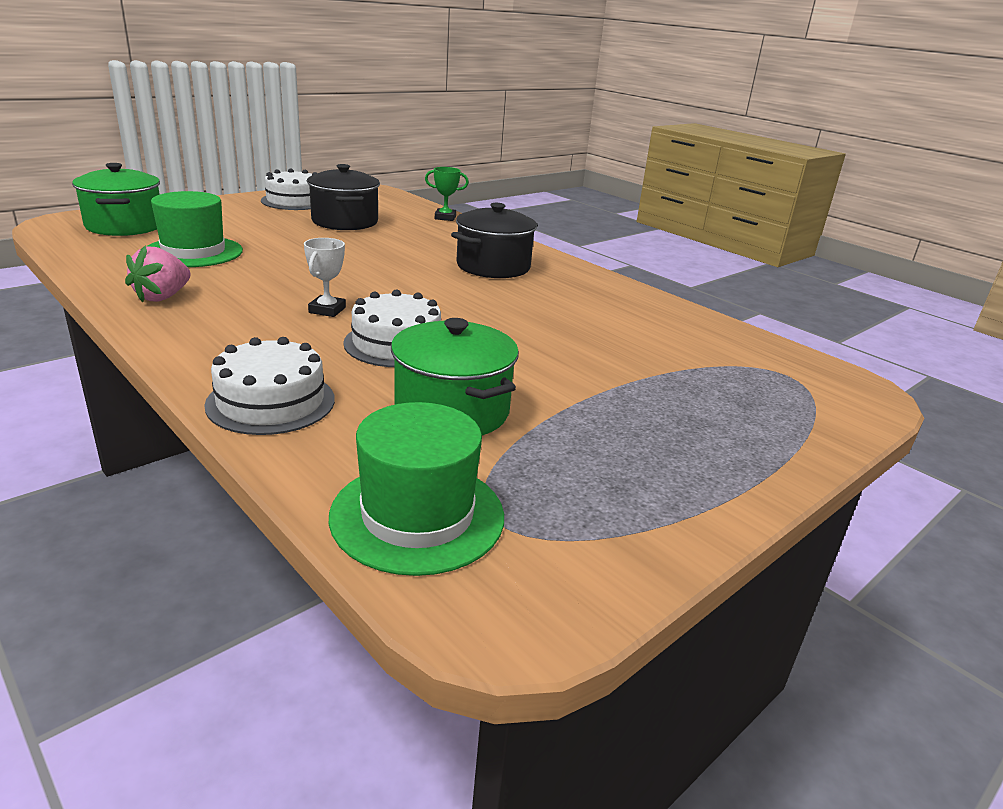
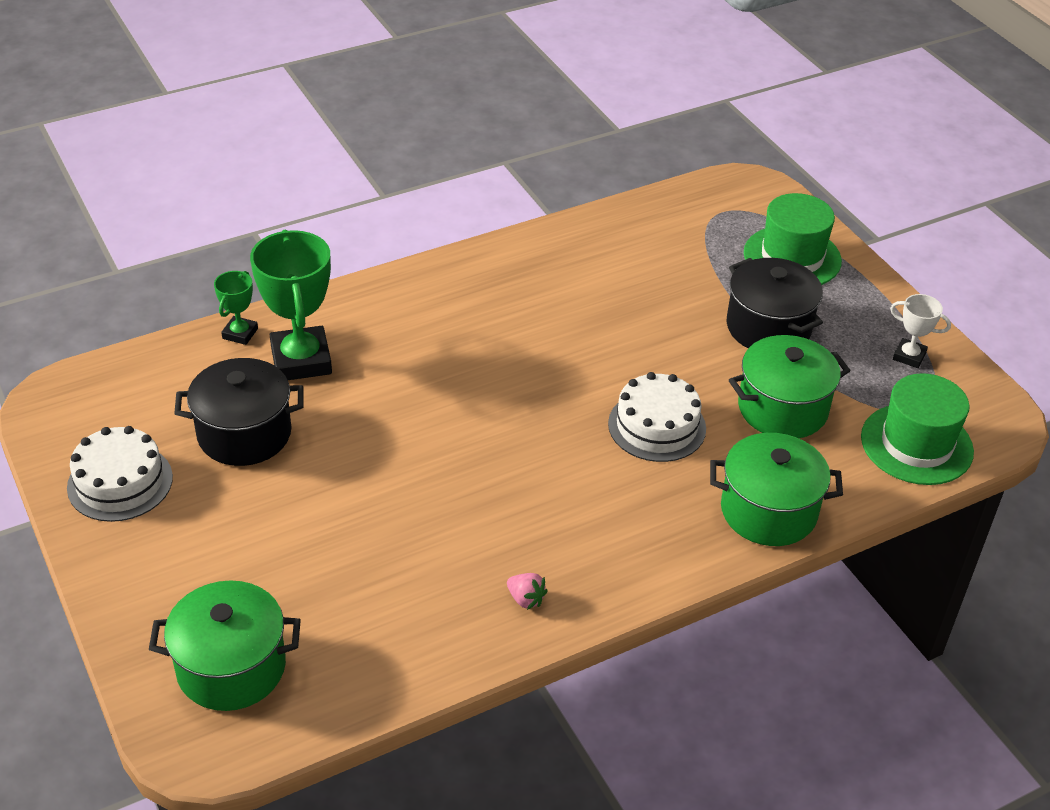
camera: 75 degrees left, 15 degrees up
pink strawberry [125,245,190,303] -> pink strawberry [507,573,548,610], size x0.59
green hat [146,191,243,267] -> green hat moved to [744,193,842,285]
white cake [204,337,335,435] -> green pot [710,433,843,546]
white trophy [304,238,346,317] -> white trophy moved to [890,294,951,368]
black pot [451,203,538,278] -> black pot moved to [727,258,823,348]
none -> green trophy [250,230,332,380]

